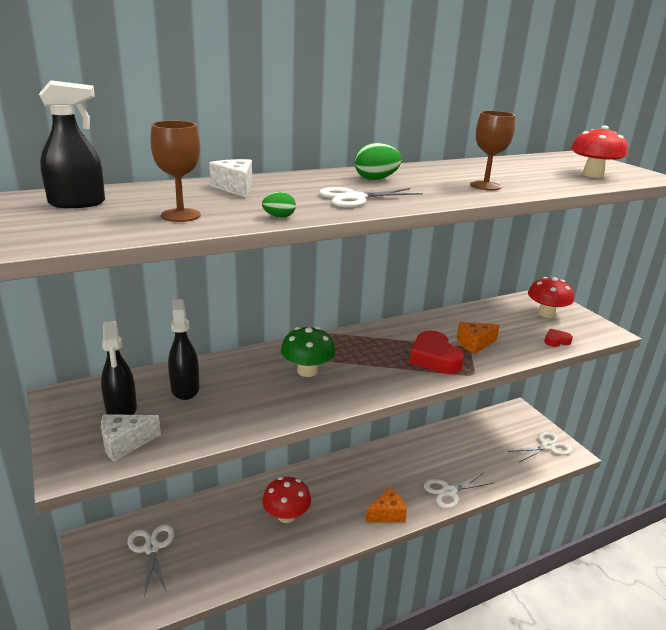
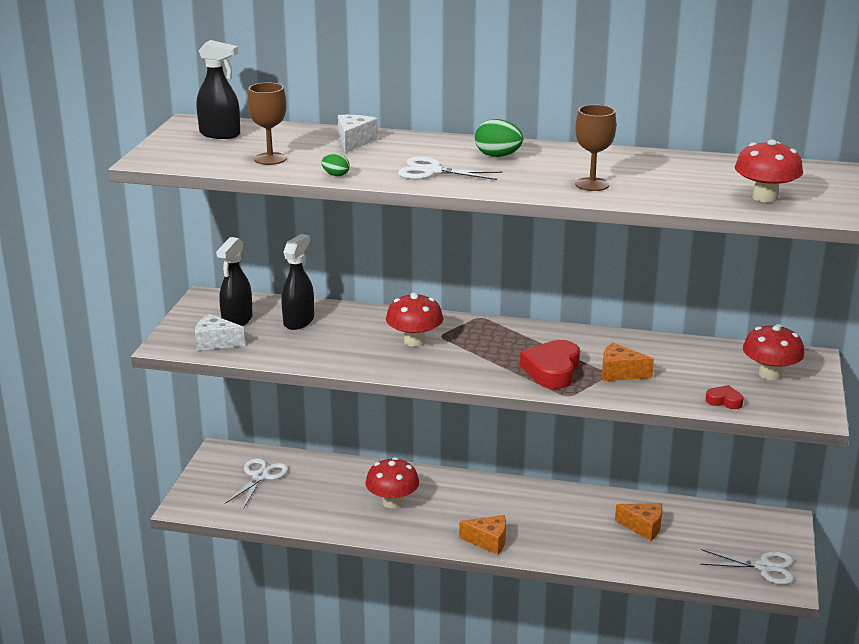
camera: 40 degrees right, 0 degrees up
green mushroom [281,327,335,377] -> red mushroom [386,293,443,347]
white scissors [424,472,495,509] -> none
none -> orange cheese [615,503,662,541]

